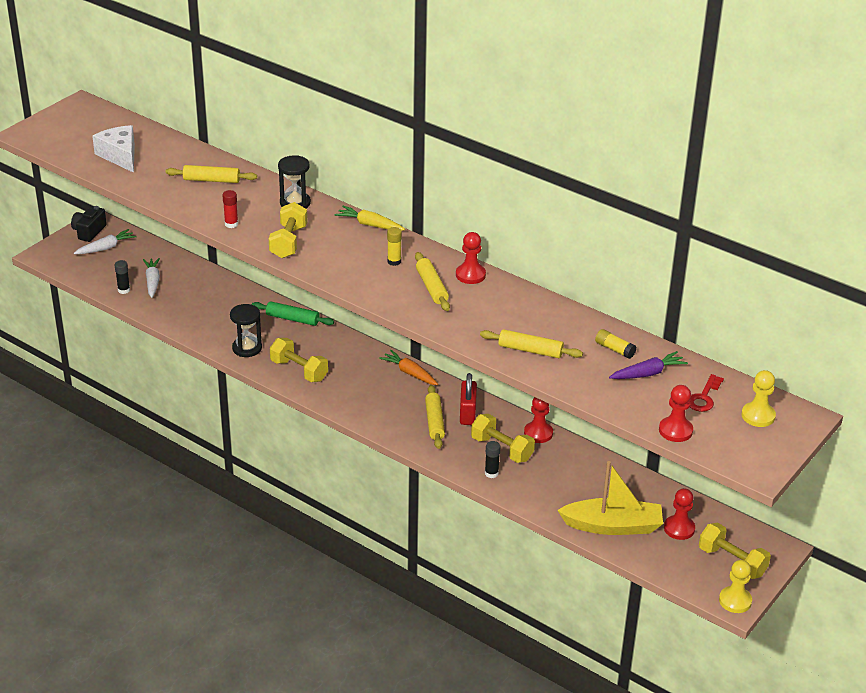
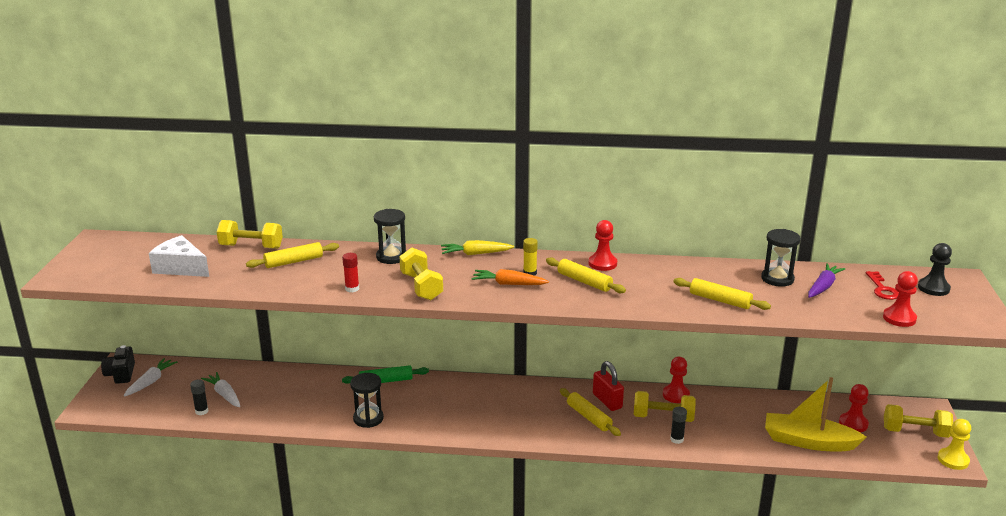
camera: 30 degrees left, 10 degrees down
yellow dumbbell [270,338,328,382] -> yellow dumbbell moved to [217,220,283,249]
orange carrot [379,350,438,385] -> orange carrot moved to [471,269,549,285]
yellow rolling pin [480,329,583,358] -> yellow rolling pin turned 45 degrees clockwise [673,278,771,310]
yellow boat [557,461,663,535] -> yellow boat turned 135 degrees counterclockwise [765,377,866,451]
yellow glue stick [595,329,636,359] -> black hourglass [761,229,801,287]
yellow pawn [741,370,776,427] -> black pawn [918,243,952,296]

